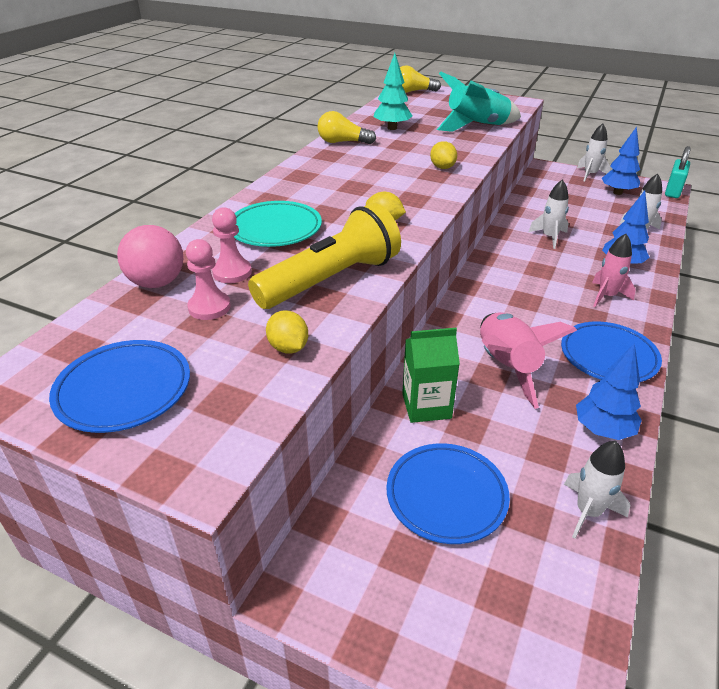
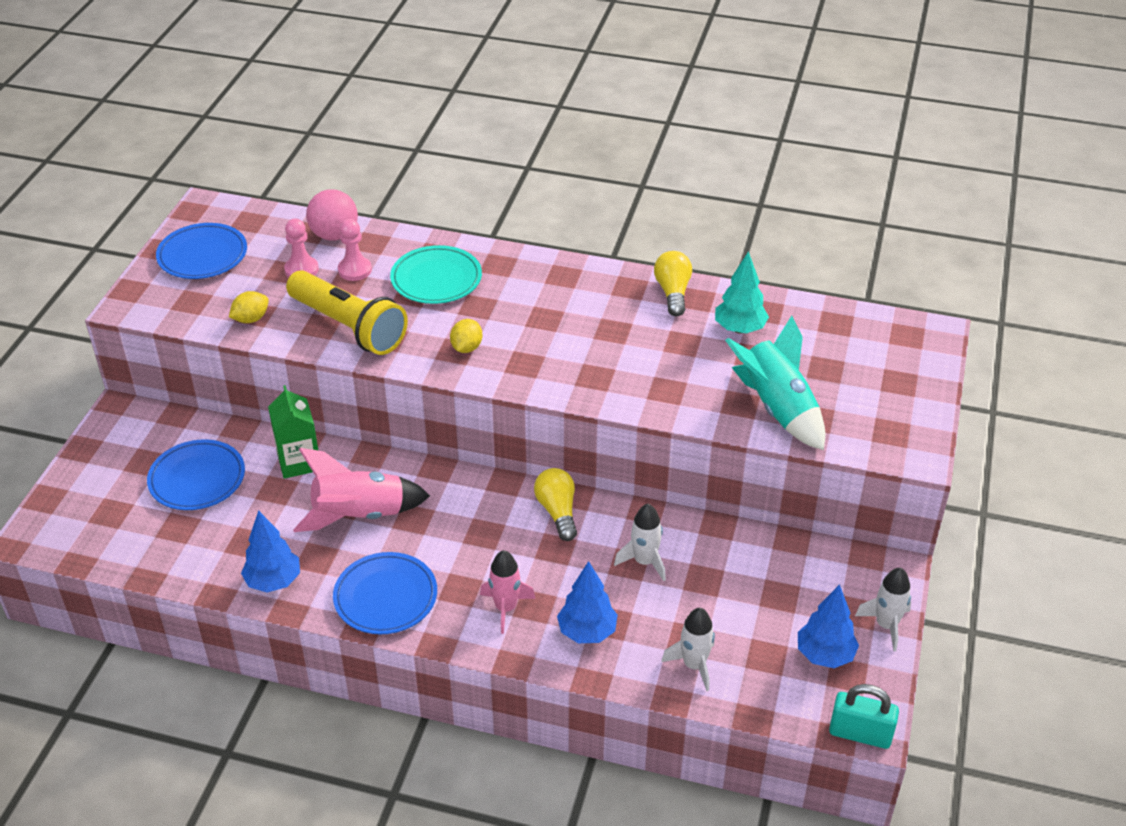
camera: 80 degrees right, 5 degrees up
yellow light bulb [400,66,441,93] -> yellow light bulb moved to [534,468,577,541]
yellow lemon [430,141,457,169] -> none
white rocket [564,441,630,539] -> none

